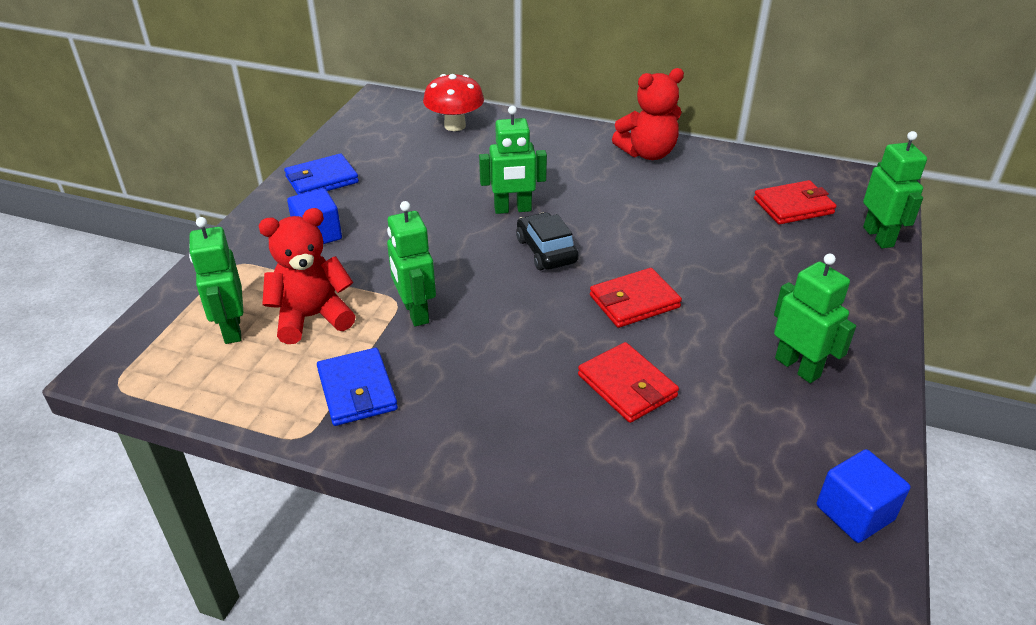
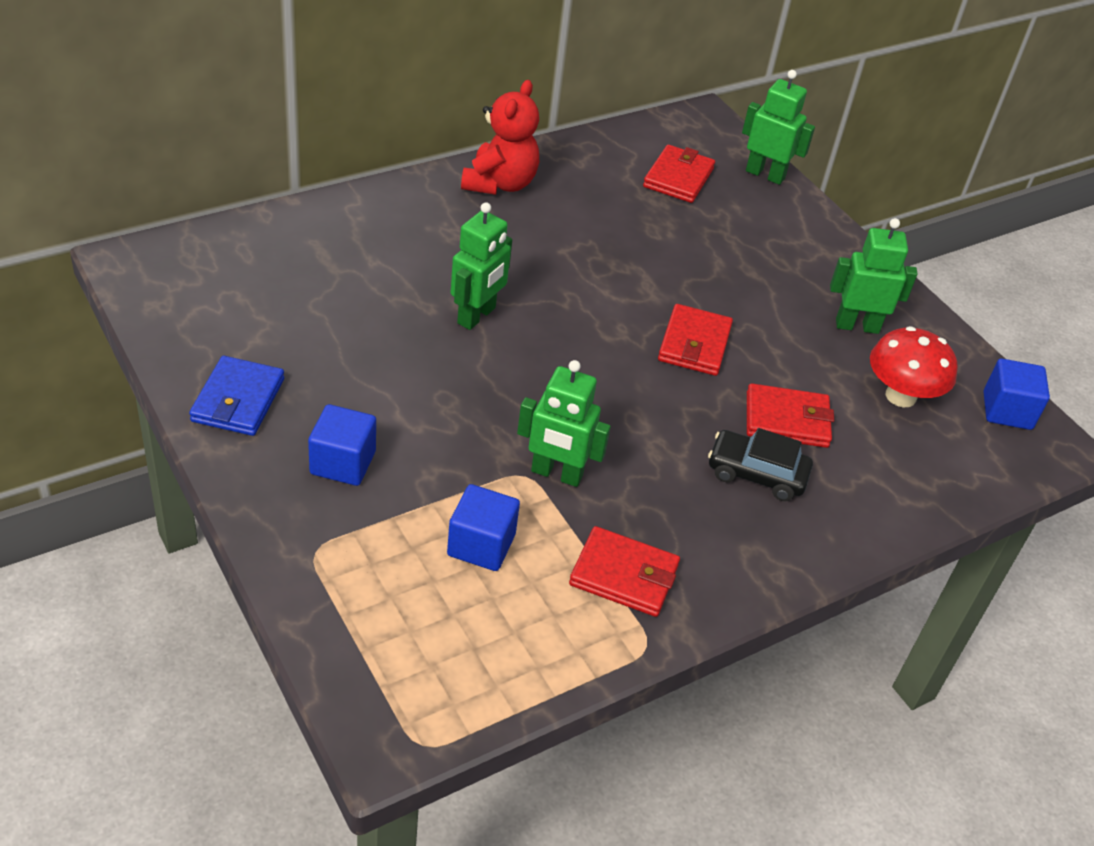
camera: 55 degrees left, 5 degrees up
green robot [189,217,243,344] -> none
red teddy bear [258,208,356,344] -> blue cube [447,484,520,571]
blue wallet [317,348,398,426] -> red wallet [569,526,680,617]
red mushroom [423,74,484,131] -> red mushroom moved to [870,326,958,407]
black car [516,212,579,270] -> black car moved to [708,428,813,501]

